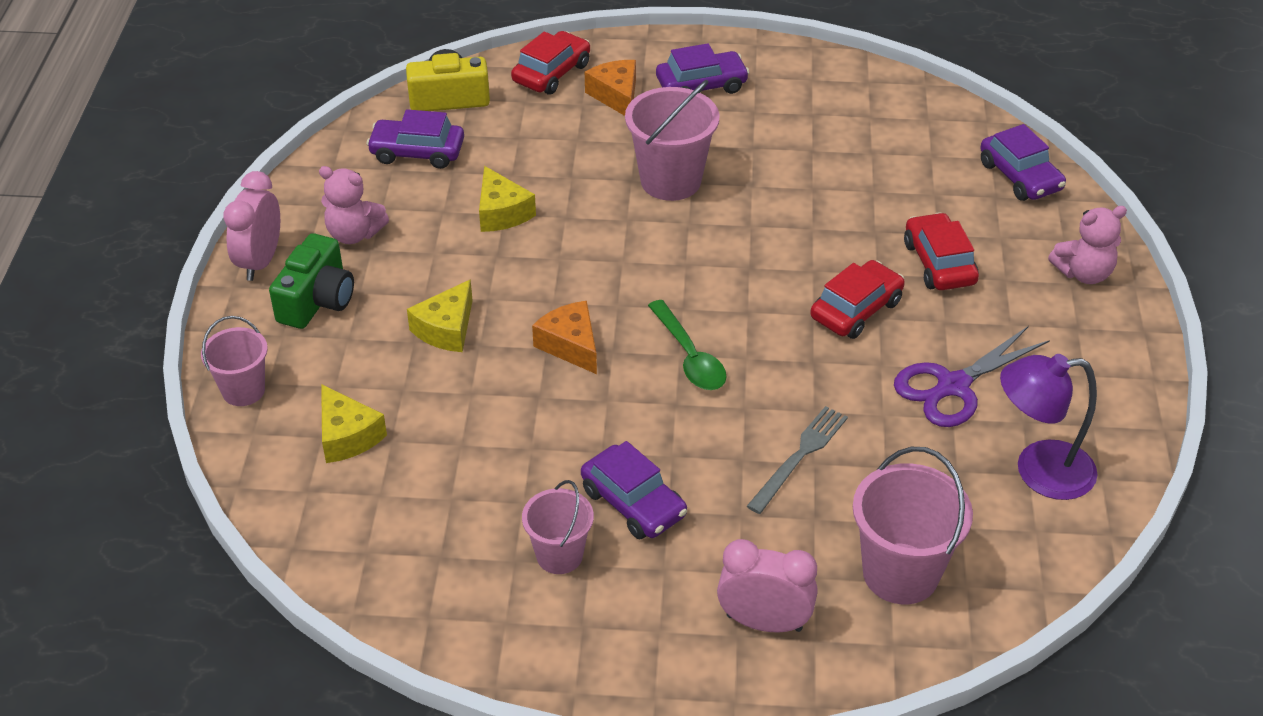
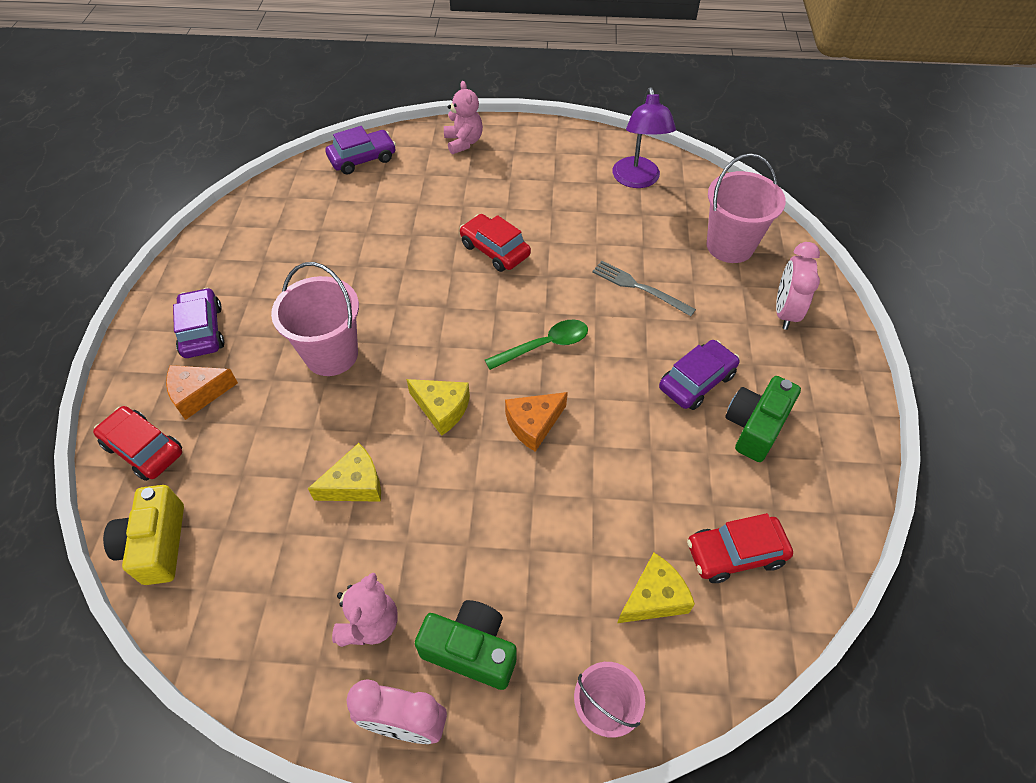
camera: 90 degrees left, 10 degrees up
purple car [367,109,464,169] -> none
yellow cheese [407,279,473,352] -> yellow cheese moved to [406,379,470,436]
pink bucket [522,480,594,574] -> green camera [725,376,801,462]
purple scissors [894,326,1050,427] -> none
red car [904,212,979,290] -> red car moved to [687,513,793,583]

